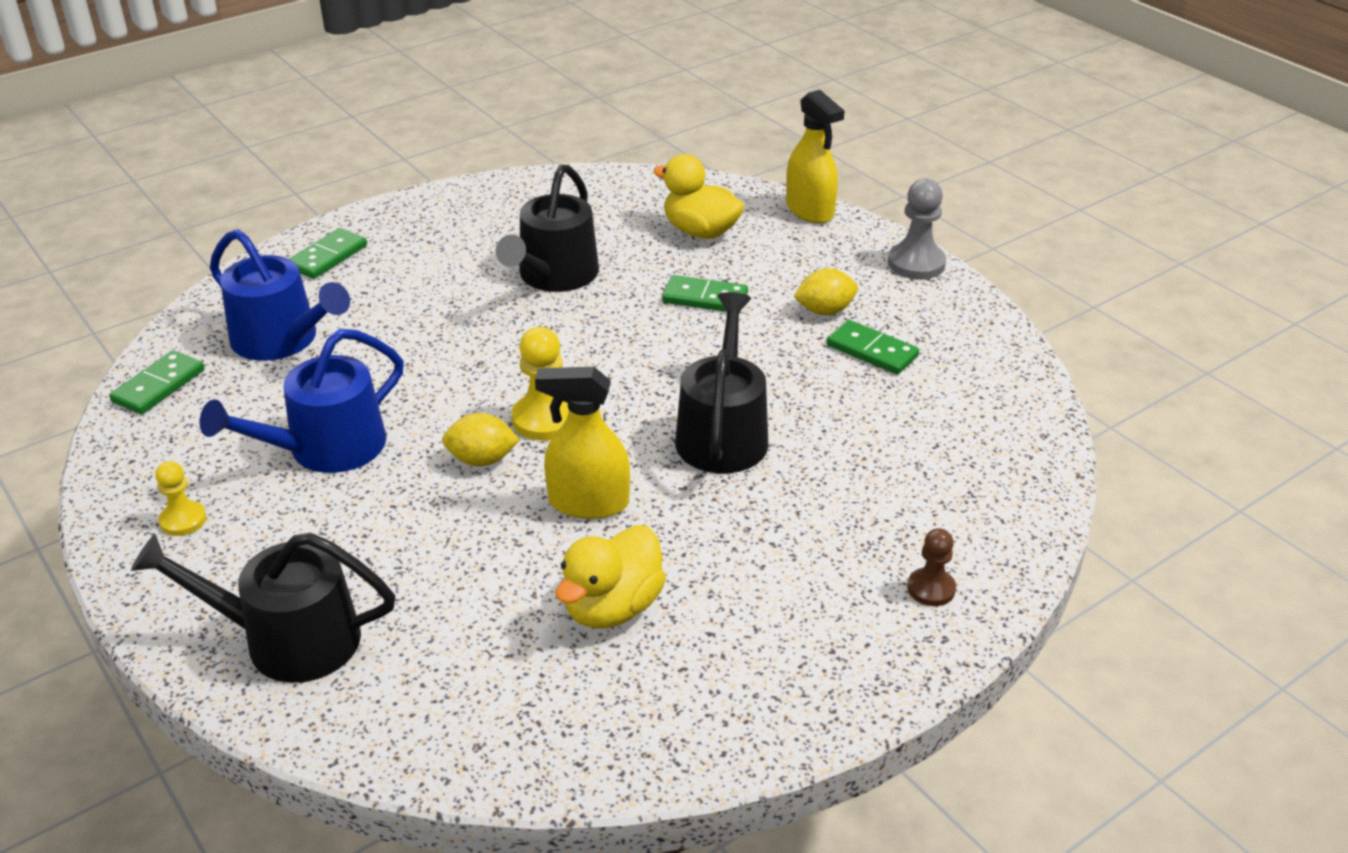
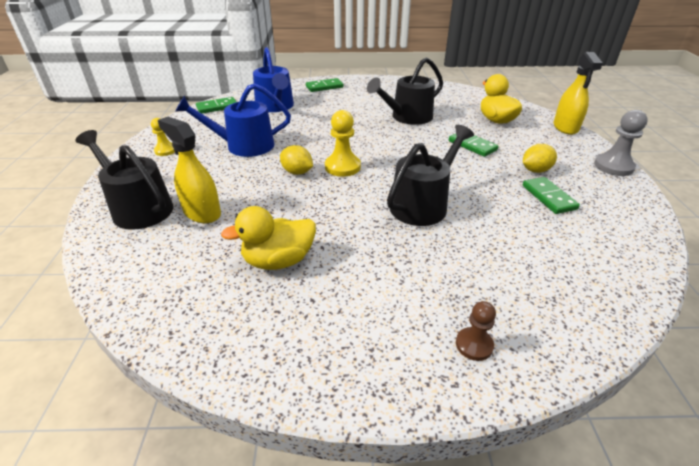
camera: 35 degrees right, 0 degrees up
yellow spray bottle [535,367,630,519] -> yellow spray bottle moved to [158,117,221,223]
yellow lemon [793,268,858,315] -> yellow lemon turned 45 degrees counterclockwise [523,144,557,173]

